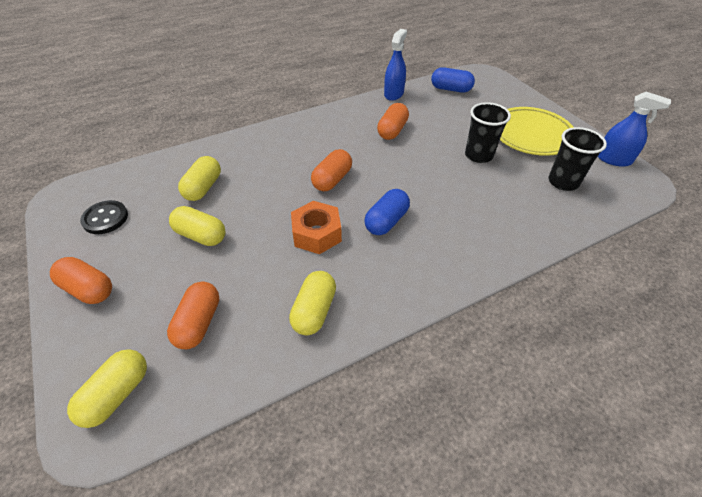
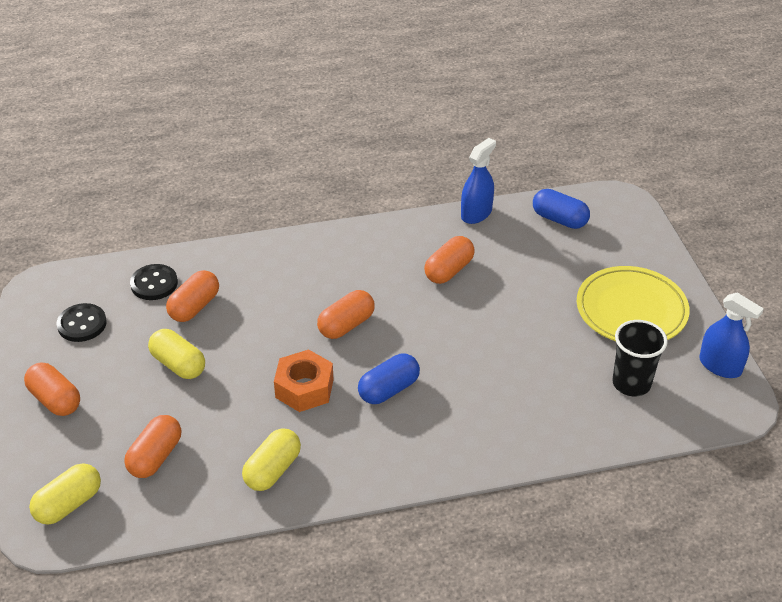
camera: 15 degrees right, 5 degrees down
yellow capsule [178,156,221,201] -> orange capsule [166,270,219,322]
black cup [465,102,511,163] -> none
none -> black button [130,264,178,300]

